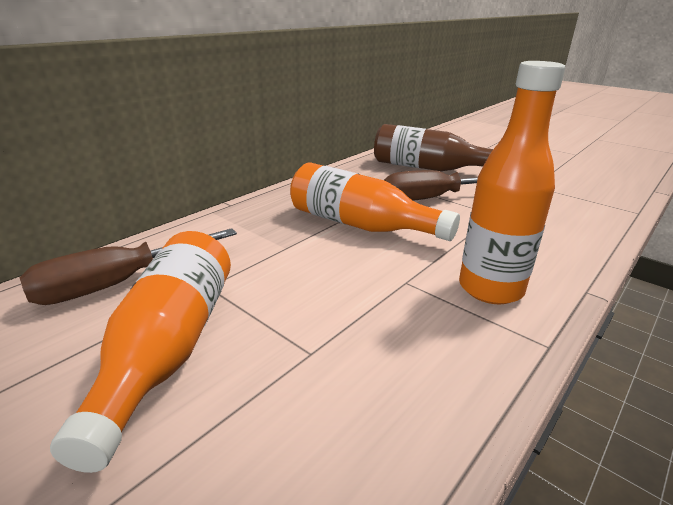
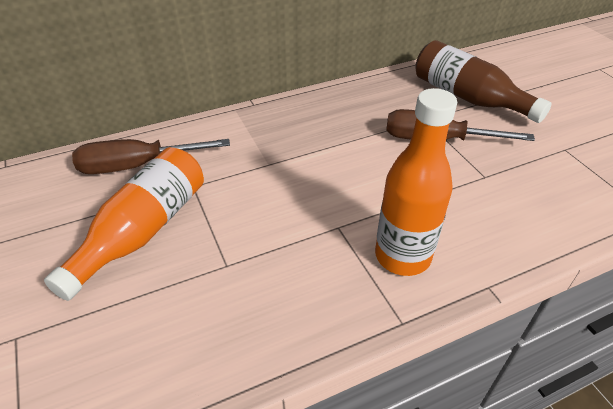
camera: 25 degrees right, 15 degrees up
orange bottle [290,162,460,241] -> none

